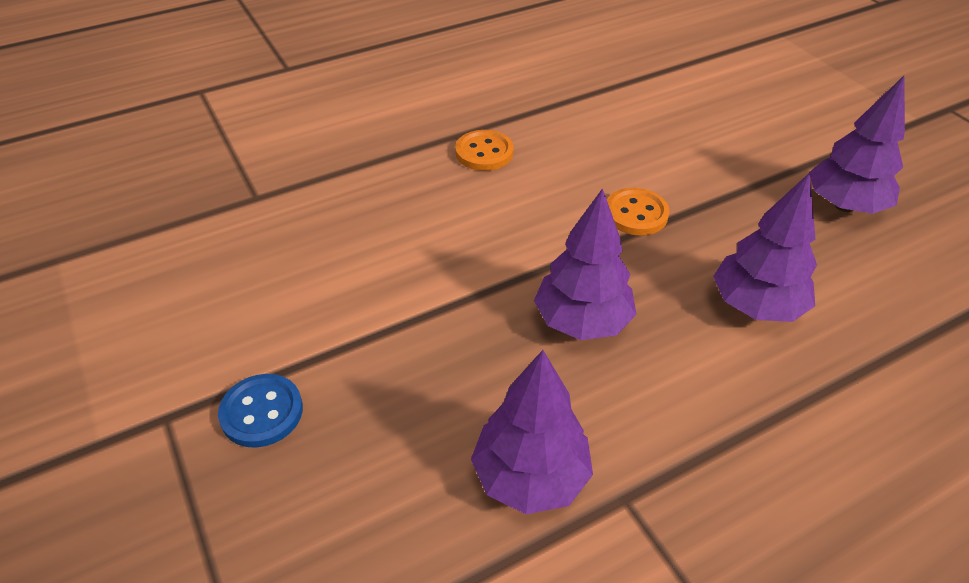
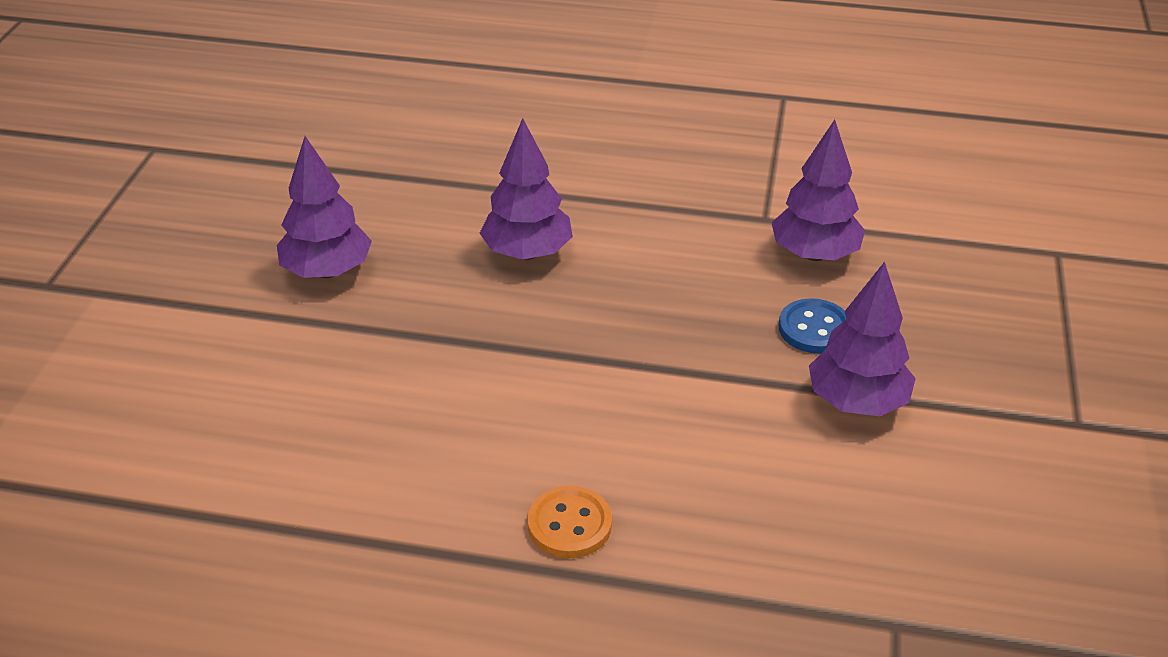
camera: 140 degrees left, 5 degrees down
blue button [218,374,303,448] -> blue button moved to [779,298,846,354]
purple tree [534,188,637,340] -> purple tree moved to [809,262,916,416]
orange button [607,188,670,235] -> none

